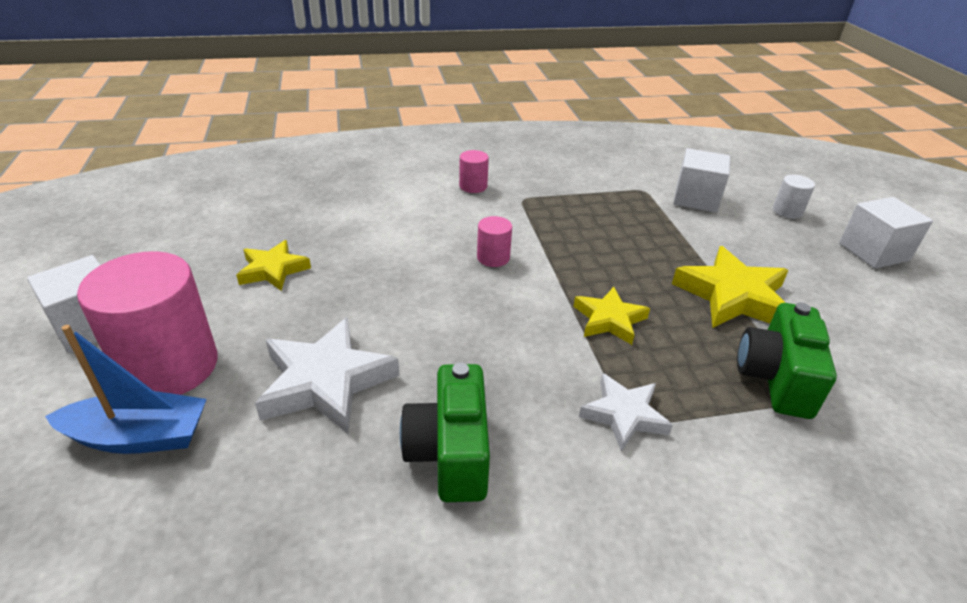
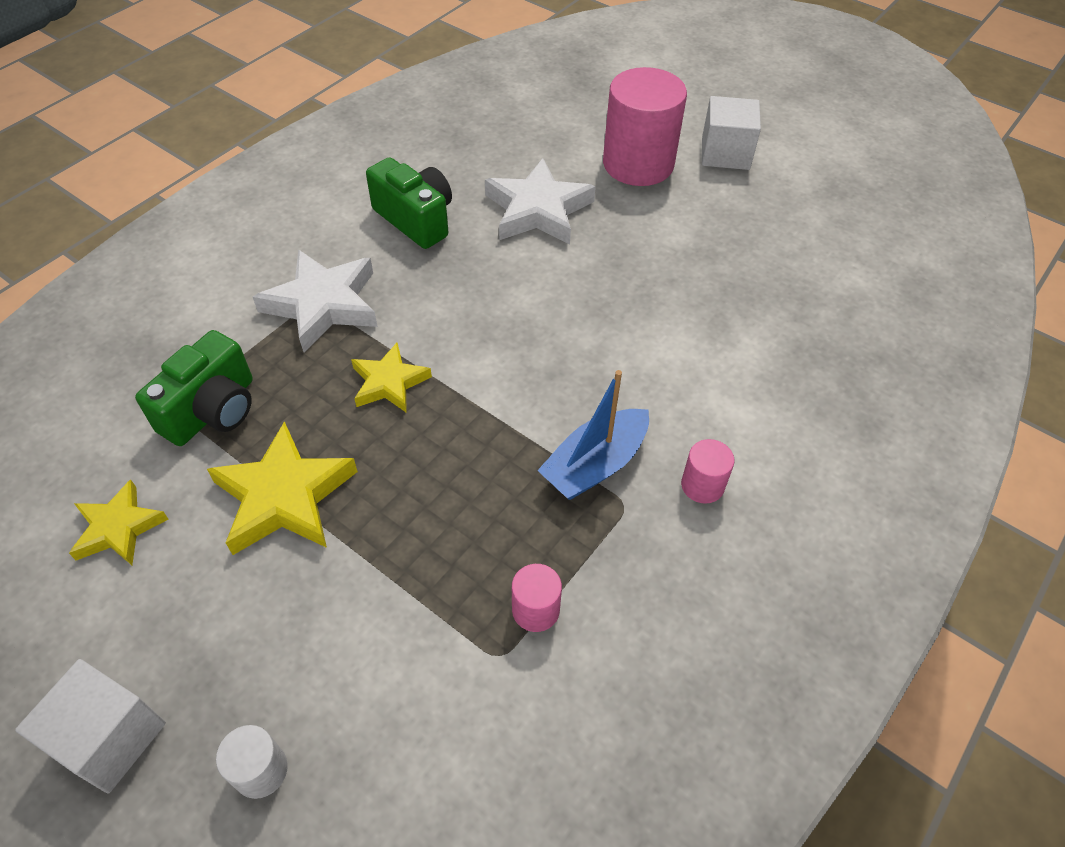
camera: 140 degrees right, 15 degrees up
blue boat [45,325,207,454] -> blue boat moved to [537,370,649,500]
yellow star [236,240,311,291] -> yellow star moved to [69,479,169,565]
pink cylinder [477,216,512,267] -> pink cylinder moved to [512,564,562,632]
white star [579,373,673,452] -> white star [253,249,378,352], size x1.62
white cube [673,148,730,213] -> none
green camera [737,302,837,419] -> green camera turned 60 degrees clockwise [135,330,253,446]

